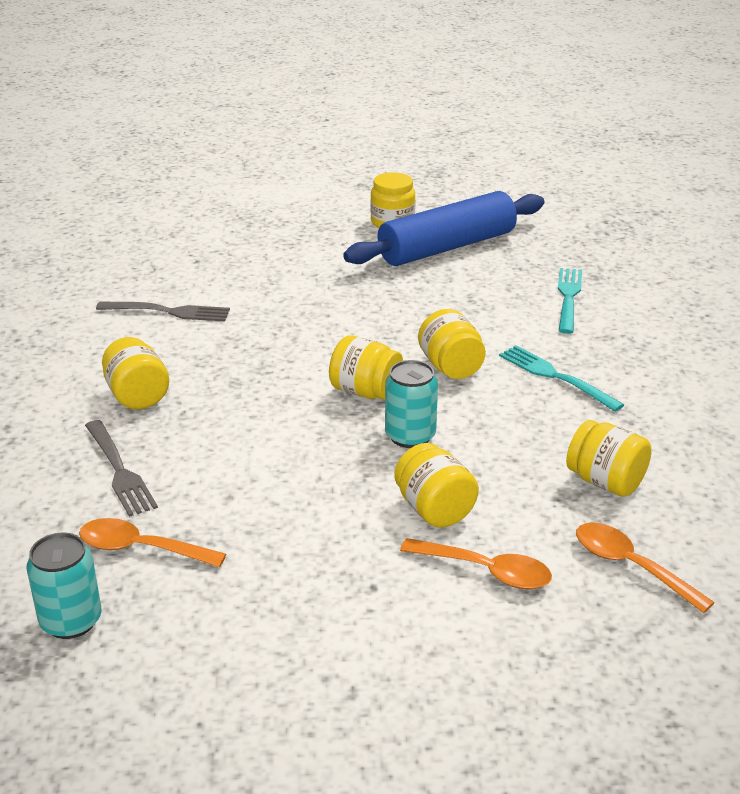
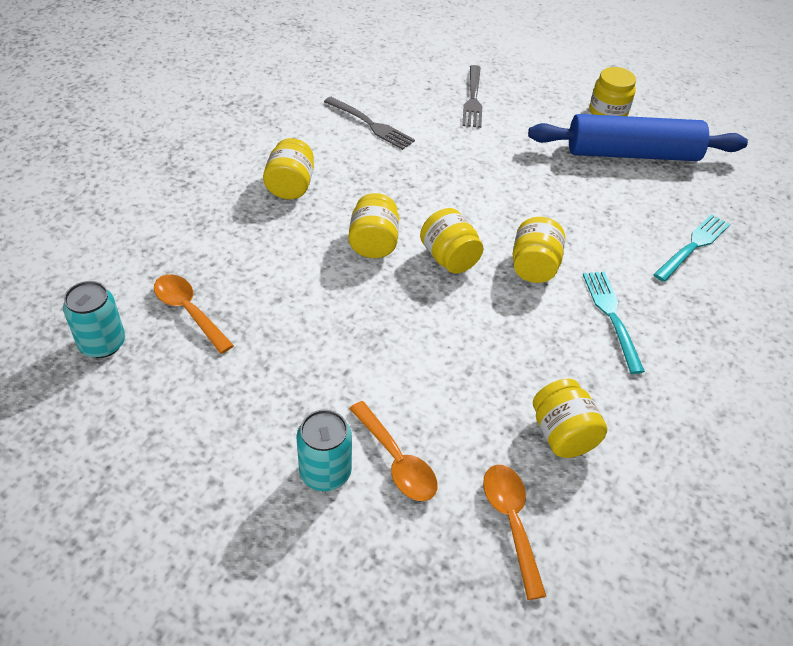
camera: 30 degrees right, 15 degrees up
grey fork [85,420,158,517] -> grey fork moved to [462,65,482,128]
turquoise can [385,360,438,448] -> turquoise can moved to [296,410,352,491]
yellow jar [394,443,479,528] -> yellow jar moved to [349,193,399,258]

